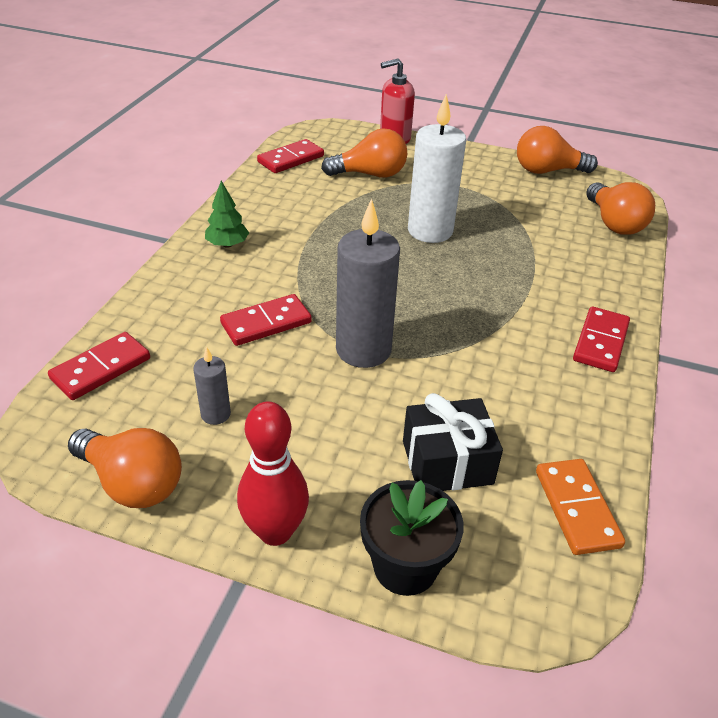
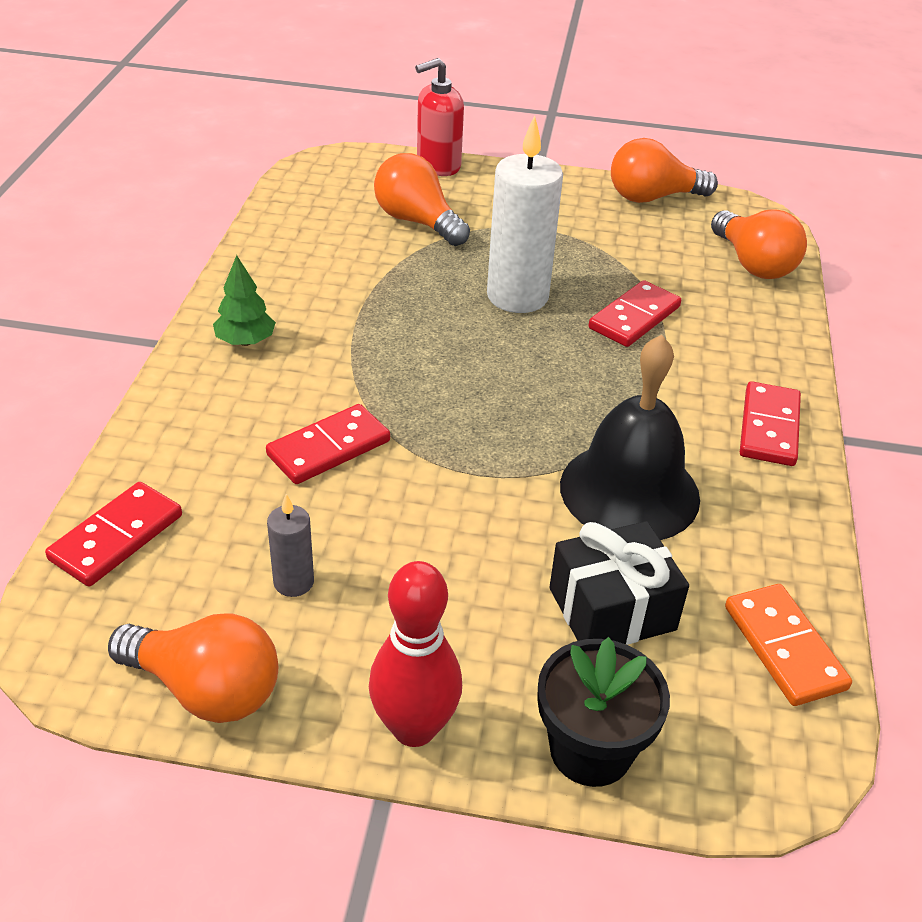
camera: 10 degrees left, 0 degrees up
red domino [257,139,324,173] -> red domino moved to [589,280,681,347]
orange light bulb [321,128,407,178] -> orange light bulb turned 120 degrees counterclockwise [374,153,470,246]
grey candle [336,198,400,368] -> none
none -> black bell [560,334,700,540]

